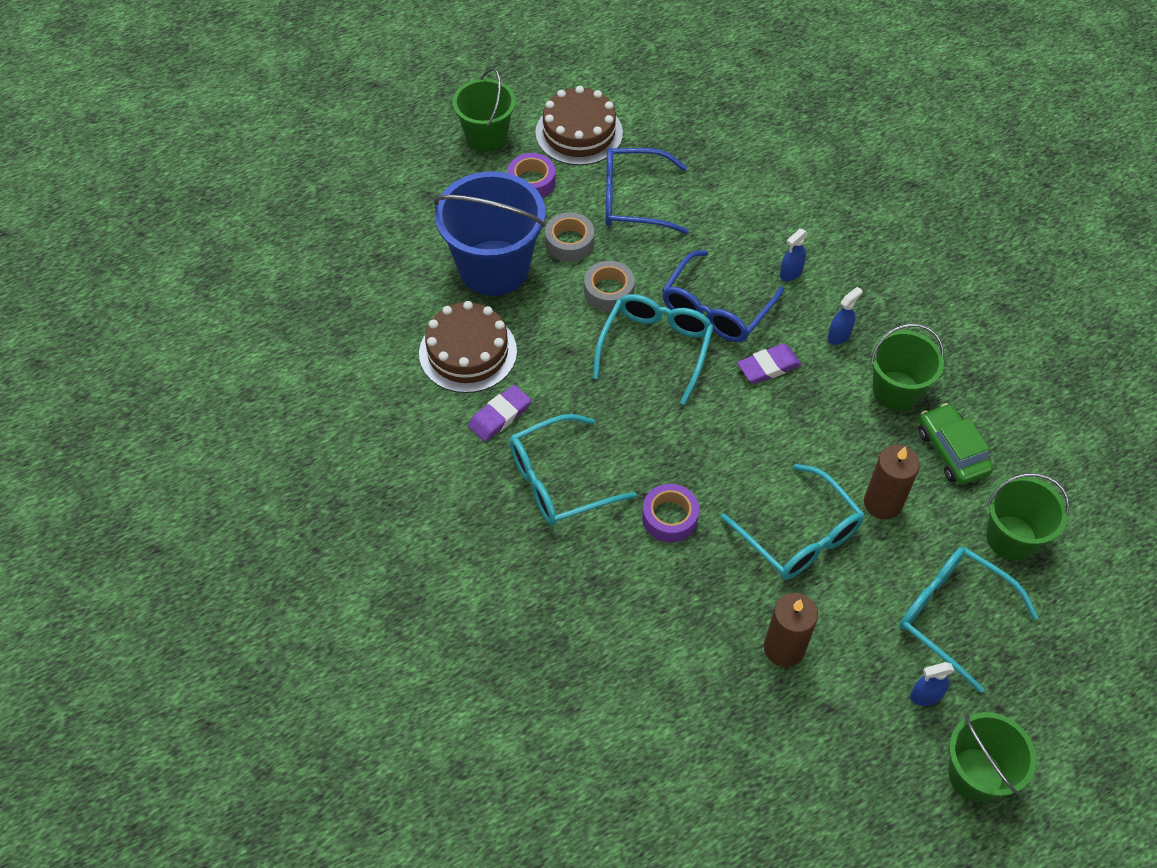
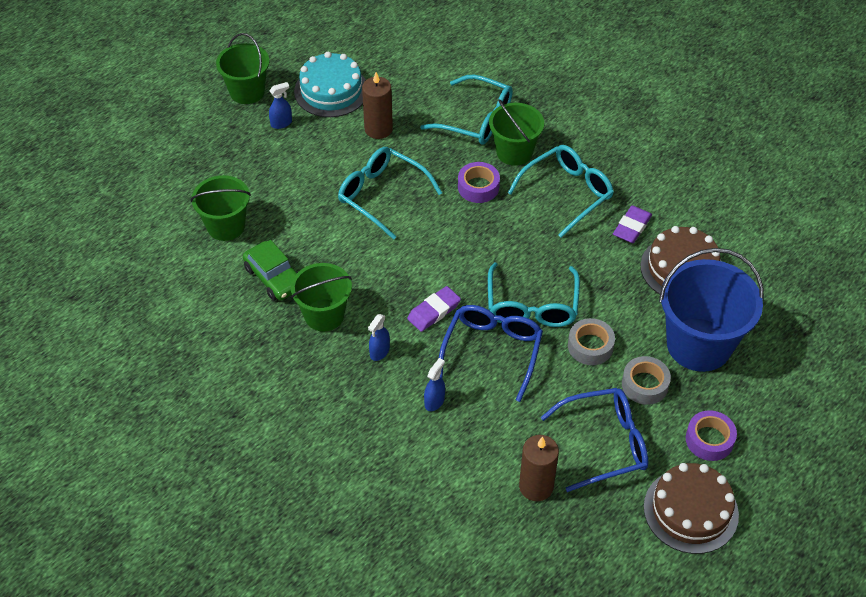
camera: 165 degrees right, 5 degrees down
green bucket [453,68,516,152] -> green bucket moved to [489,99,544,166]
brown candle [864,445,920,520] -> brown candle moved to [519,435,559,501]
turquoise glasses [900,547,1039,693] -> turquoise glasses moved to [420,75,513,145]
none -> turquoise cake [294,52,366,117]

